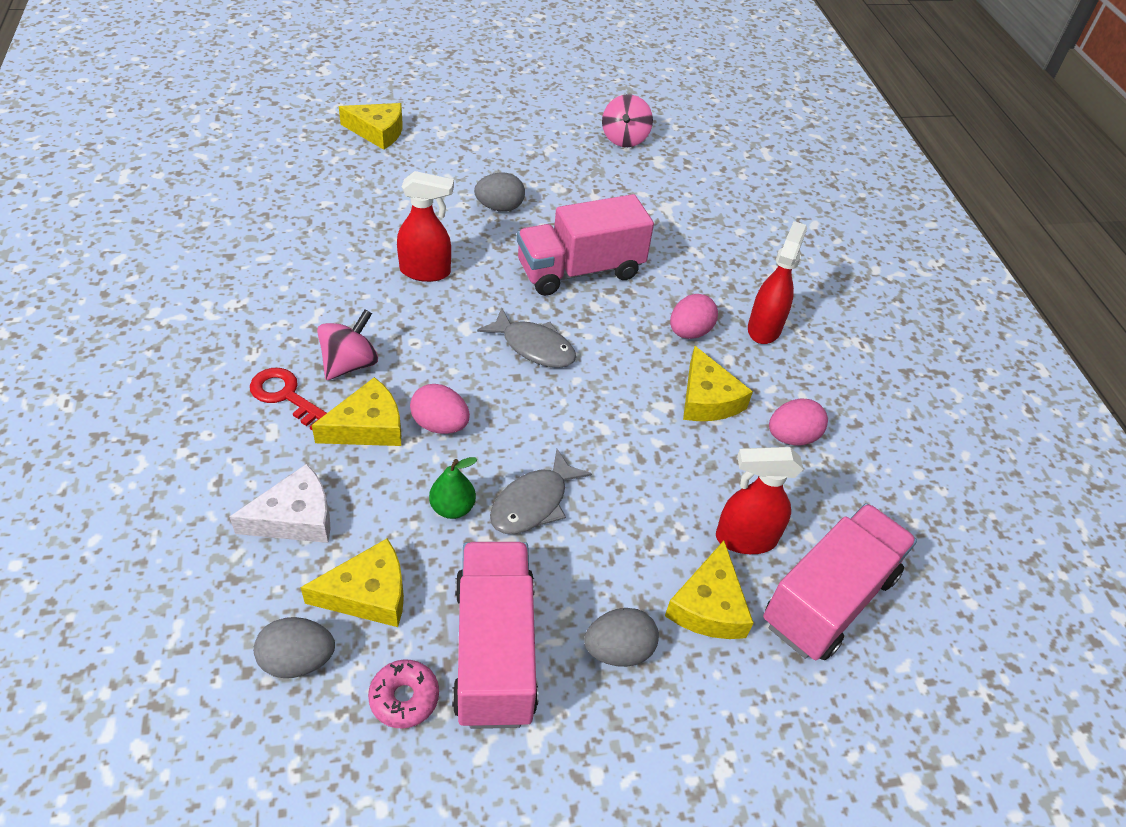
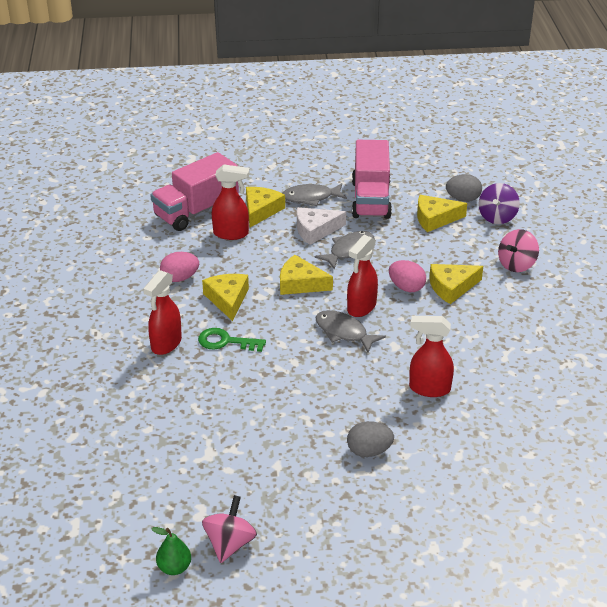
camera: 170 degrees left, 10 degrees down
white cheese [229,464,330,543] -> white cheese moved to [297,207,346,245]
red key [250,368,327,431] -> none
pink spinning top [317,309,378,380] -> pink spinning top moved to [498,229,539,272]
yellow cheese [339,103,403,150] -> yellow cheese moved to [280,255,333,295]
pink donut [368,659,439,728] -> none
green pear [429,457,478,519] -> green pear moved to [151,527,191,575]
pink truck [517,194,654,296] -> none
grey egg [584,608,659,667] -> grey fish [282,183,347,206]
pink egg [670,294,718,339] -> green key [198,328,266,352]
none -> red spray bottle [347,235,378,317]
none -> purple spinning top [478,183,520,224]

